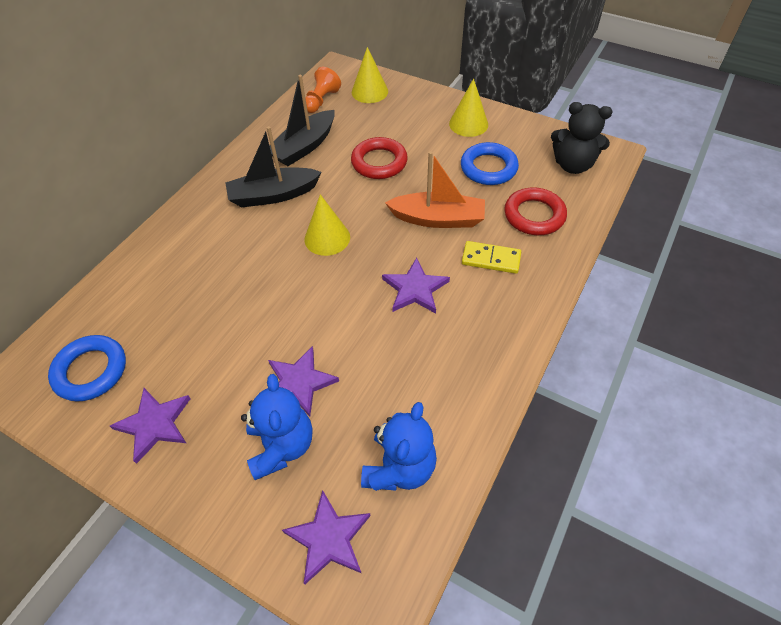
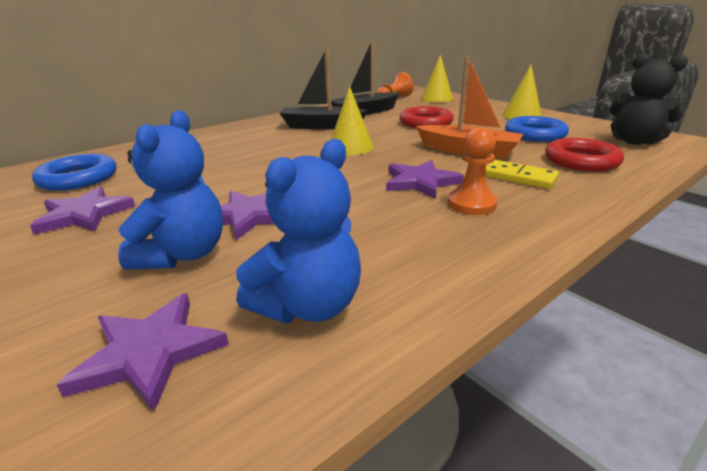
camera: 20 degrees right, 25 degrees down
none -> orange pawn [448,127,498,215]

